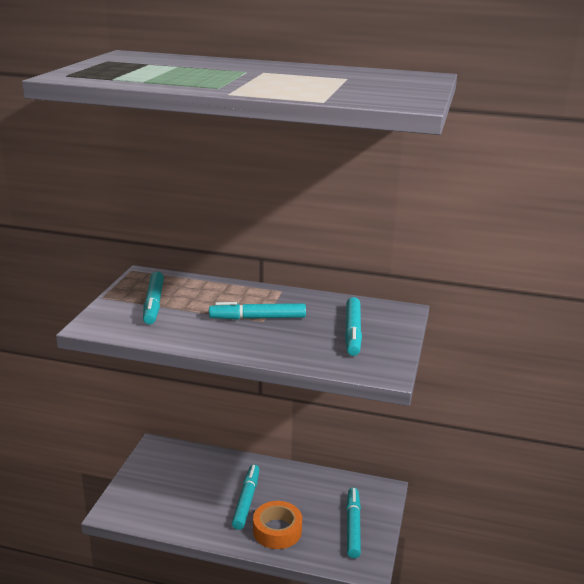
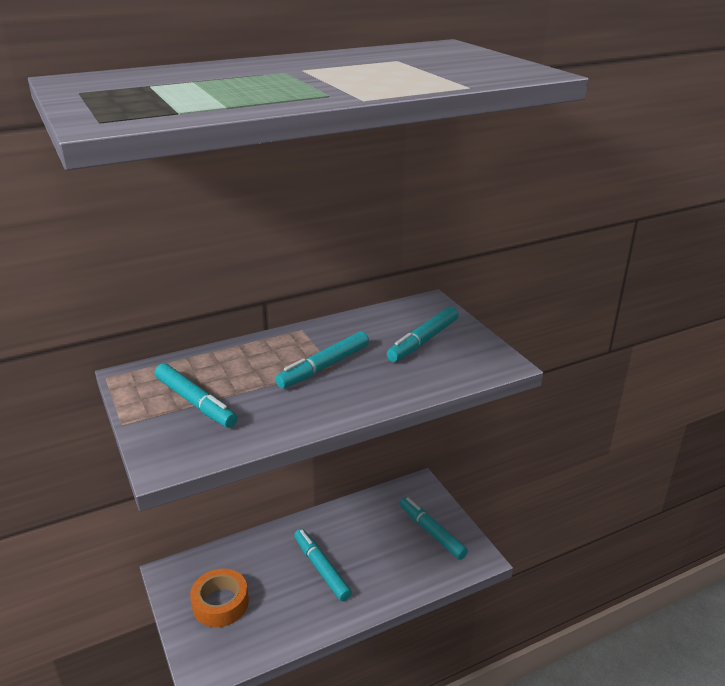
camera: 40 degrees left, 5 degrees up
orange tape [253,501,302,549] -> orange tape moved to [190,569,249,627]
turquoise marker [345,297,362,356] -> turquoise marker turned 75 degrees clockwise [387,306,459,362]

